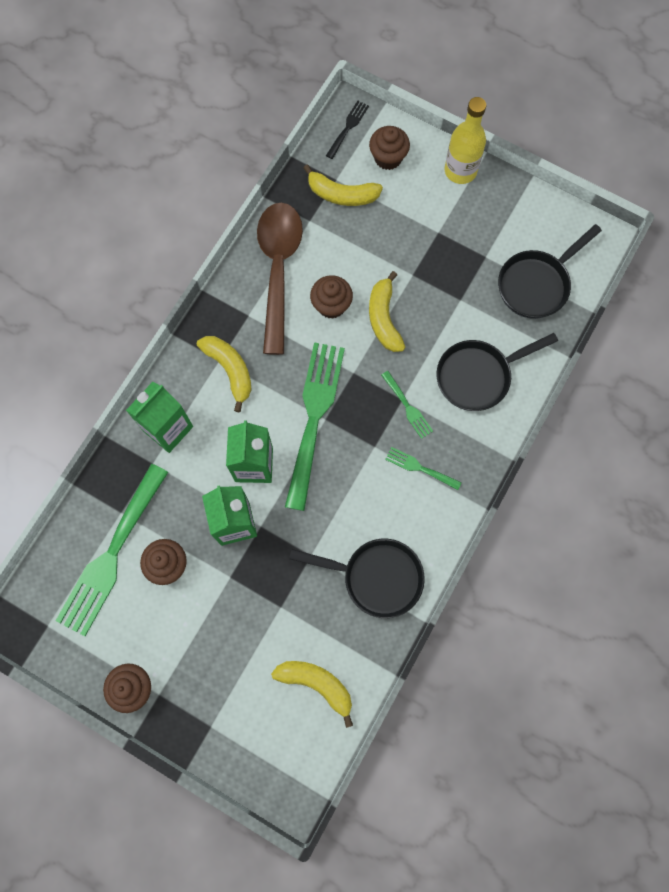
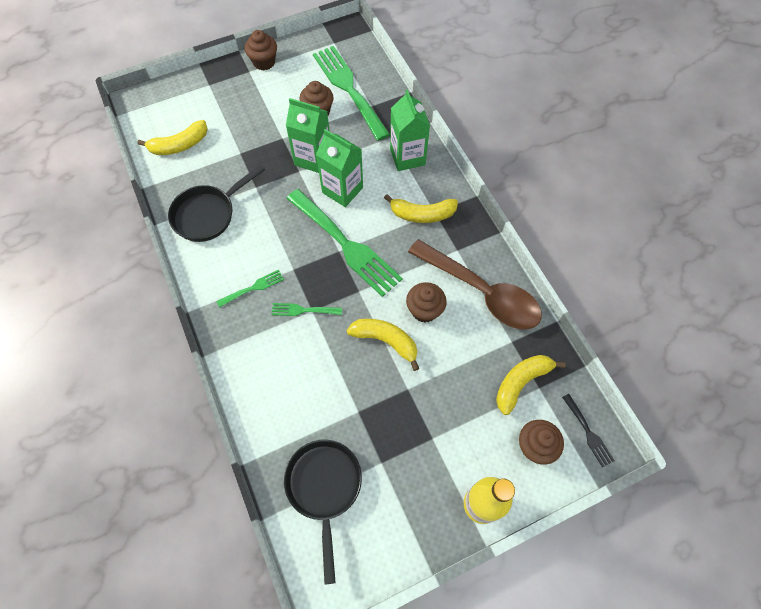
camera: 125 degrees right, 10 degrees down
black pan [436,333,558,411] -> none

